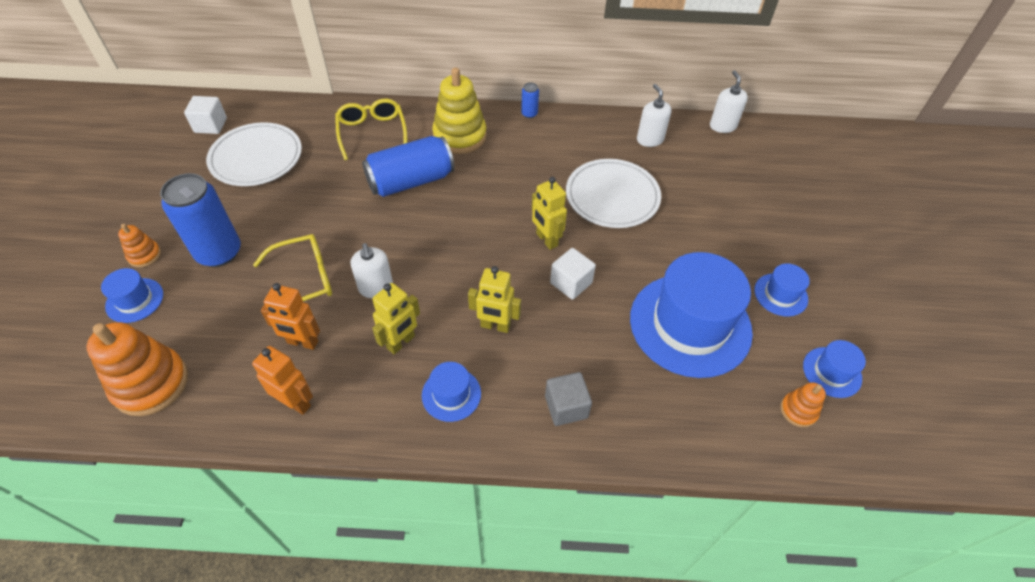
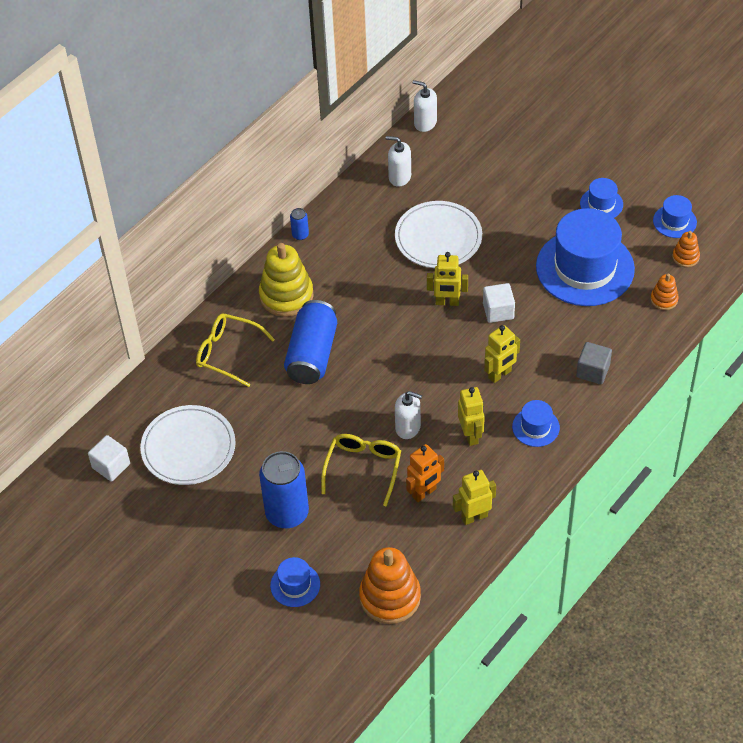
camera: 50 degrees left, 0 degrees up
orange stacking toy [118,224,161,268] -> orange stacking toy moved to [651,274,679,310]
orange robot [252,346,313,415] -> yellow robot [453,470,496,525]

